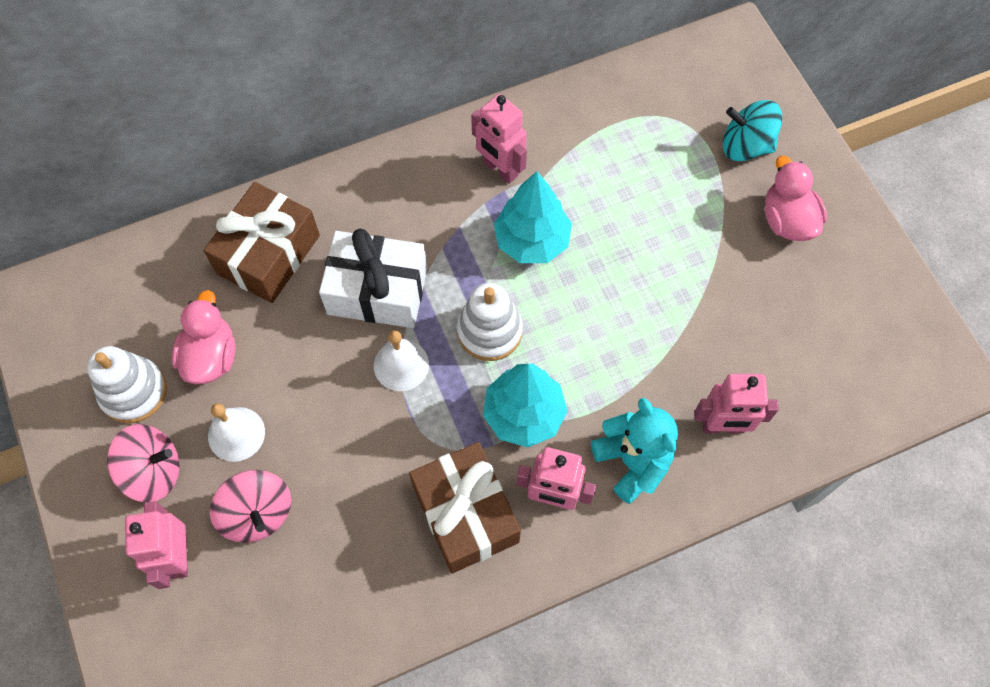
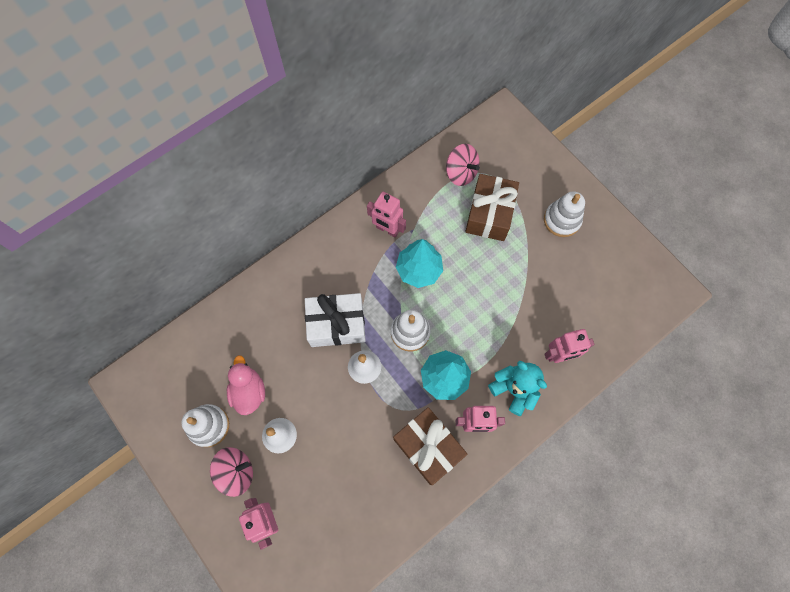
camera: 15 degrees left, 5 degrees up
brown gift [203,182,320,303] -> brown gift moved to [465,174,519,241]
pink spinning top [210,470,291,543] -> pink spinning top moved to [446,144,480,186]
turquoise spinning top [723,100,782,161] -> none
pink duck [765,156,827,241] -> white stacking toy [544,191,585,237]

